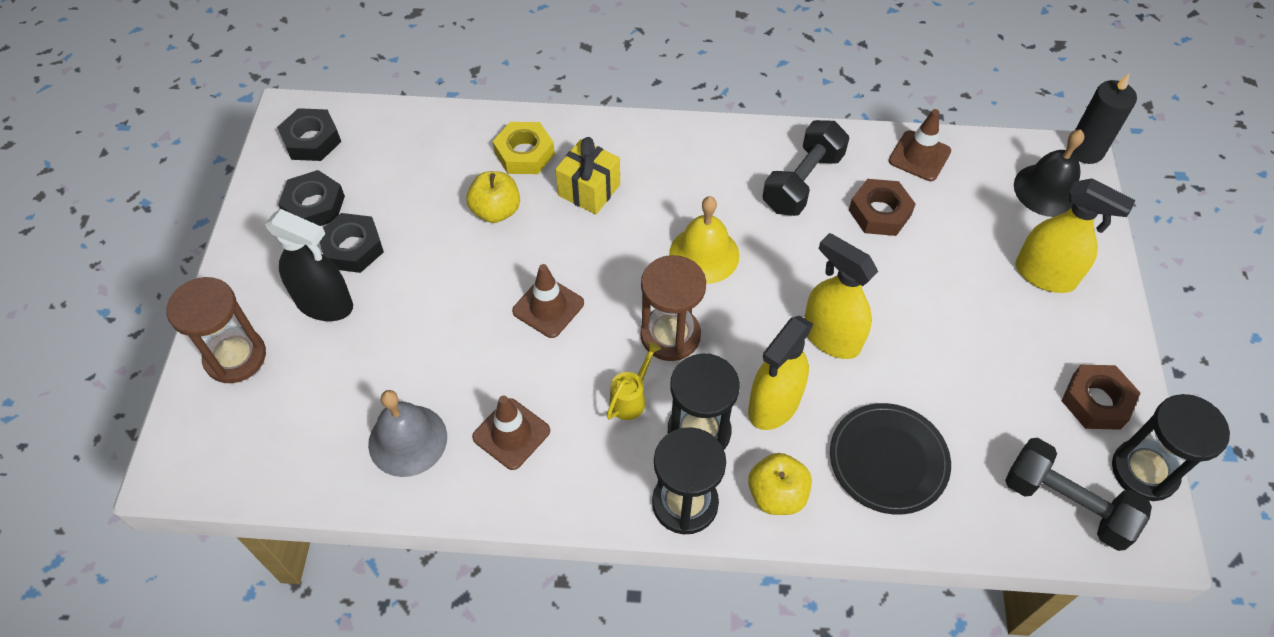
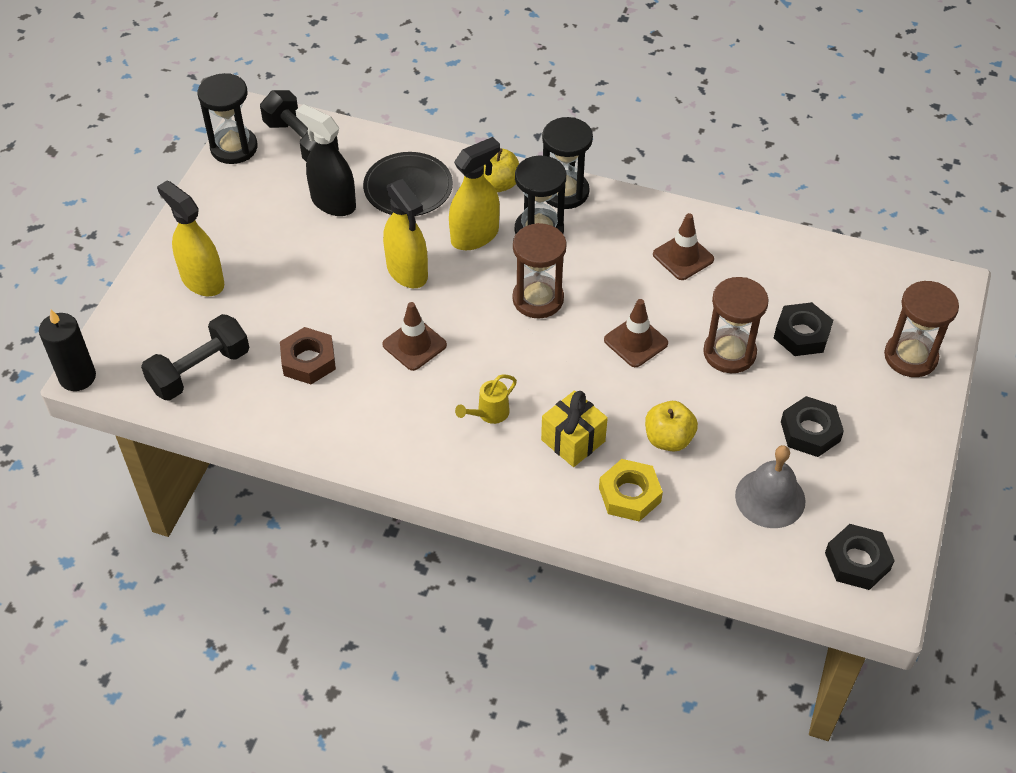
camera: 165 degrees left, 5 degrees down
black spray bottle [265,209,353,321] -> black spray bottle moved to [295,104,356,216]
black nut [278,170,345,226] -> black nut moved to [774,302,833,356]
grey bell [368,390,447,477] -> grey bell moved to [735,445,806,528]
yellow watering can [607,342,661,420] -> yellow watering can moved to [455,374,517,424]
yellow bell [669,196,739,284] -> none
black dumbbell [762,120,849,216] -> black dumbbell moved to [141,314,249,401]
brown traffic cone [889,109,951,181] -> brown traffic cone moved to [382,302,447,371]
black bell [1014,130,1084,217] -> none
brown nut [1062,365,1140,430] -> none
none -> brown hourglass [703,277,769,373]

